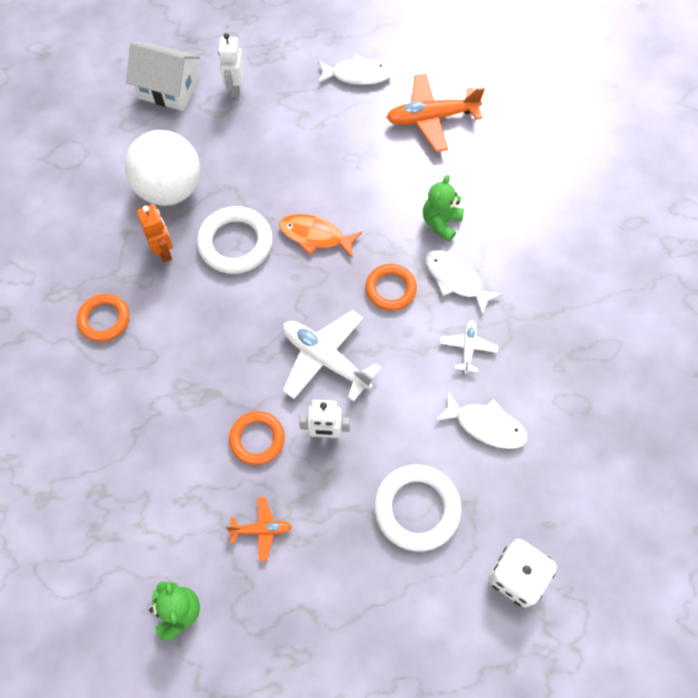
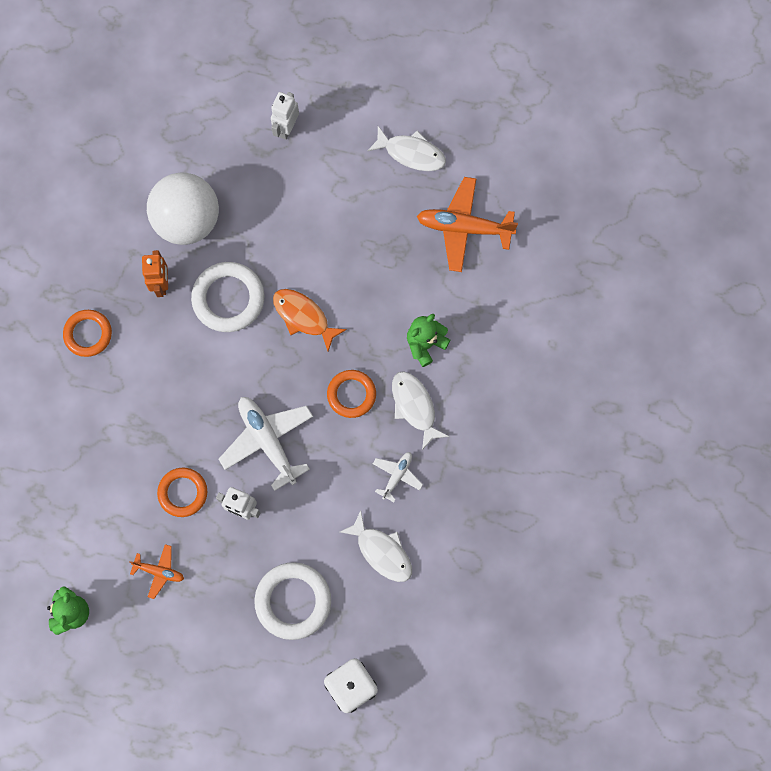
camera: 20 degrees right, 10 degrees up
white house [126,42,200,111] -> none

